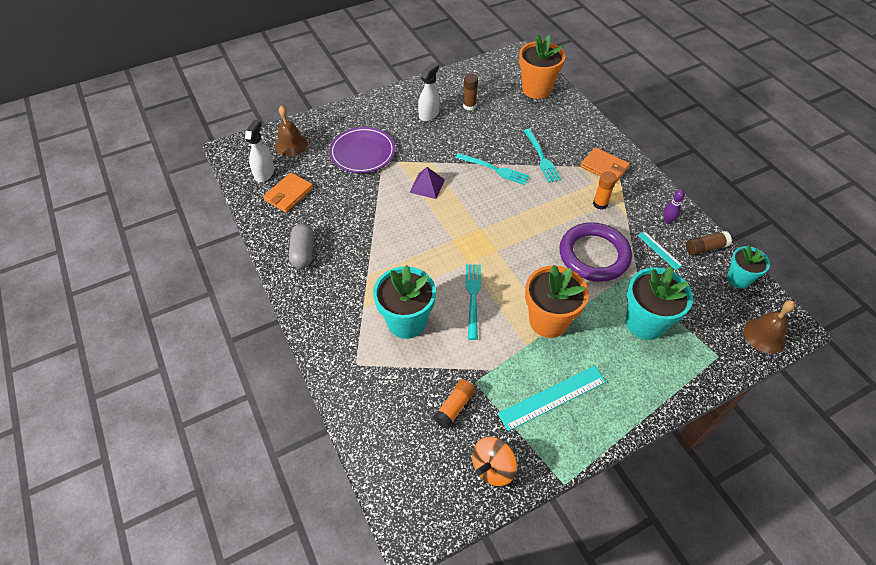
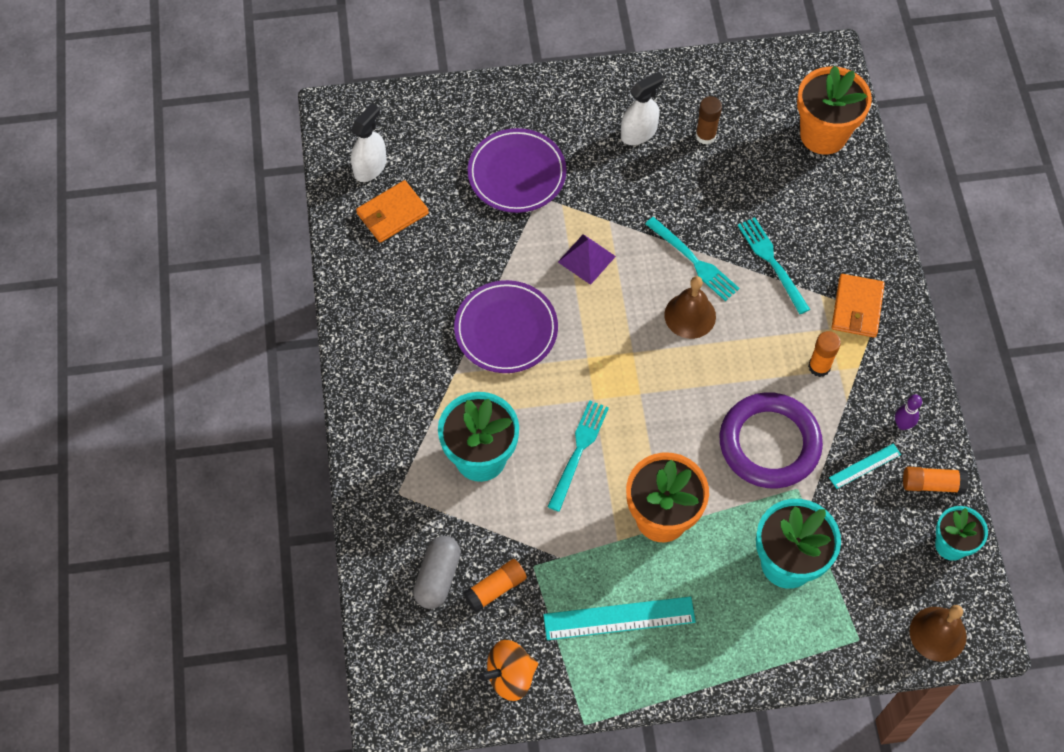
camera: 20 degrees right, 10 degrees up
brown bell [275,105,308,156] -> brown bell moved to [664,276,716,339]
grey capsule [289,224,314,269] -> grey capsule moved to [413,536,461,609]
turquoise fork [524,129,561,183] -> turquoise fork turned 150 degrees clockwise [738,217,810,314]
orange wallet [581,147,630,182] -> orange wallet turned 45 degrees clockwise [832,274,885,338]
turquoise ruler [637,231,683,270] -> turquoise ruler turned 75 degrees clockwise [829,443,901,489]
brown glue stick [686,231,732,256] -> orange glue stick [903,467,968,493]
none -> purple plate [454,280,558,373]

